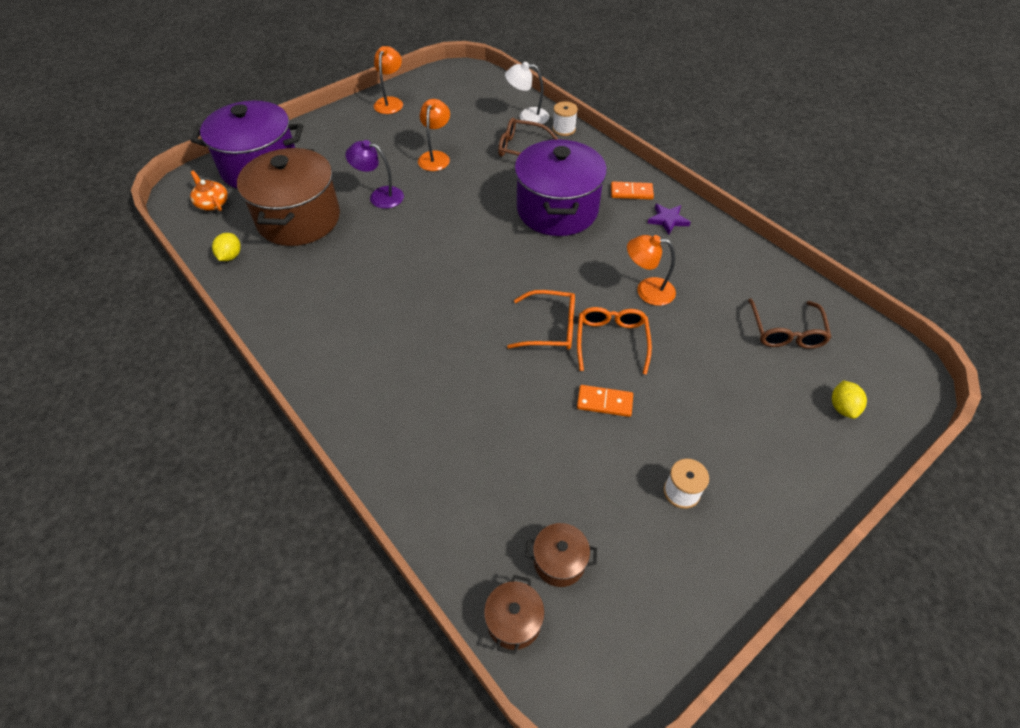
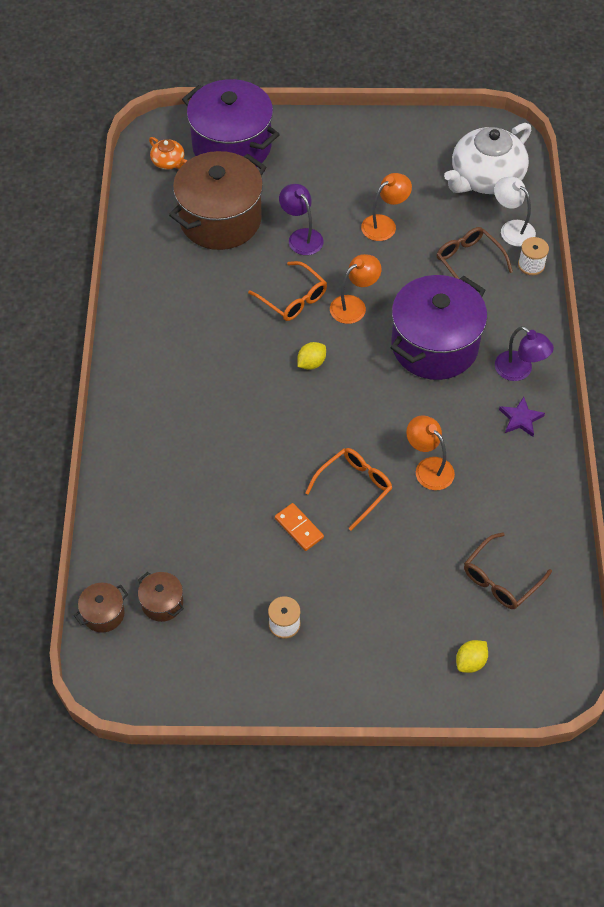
camera: 40 degrees right, 5 degrees up
orange teapot [190,170,228,211] -> orange teapot turned 135 degrees clockwise [149,137,187,169]
yellow lemon [212,233,241,261] -> yellow lemon moved to [297,342,326,370]
orange lamp [374,46,403,114] -> orange lamp moved to [330,254,381,324]
orange glasses [507,290,575,350] -> orange glasses moved to [248,261,327,321]
orange domino [611,182,654,200] -> purple lamp [495,326,554,381]
none -> white teapot [444,123,532,194]

